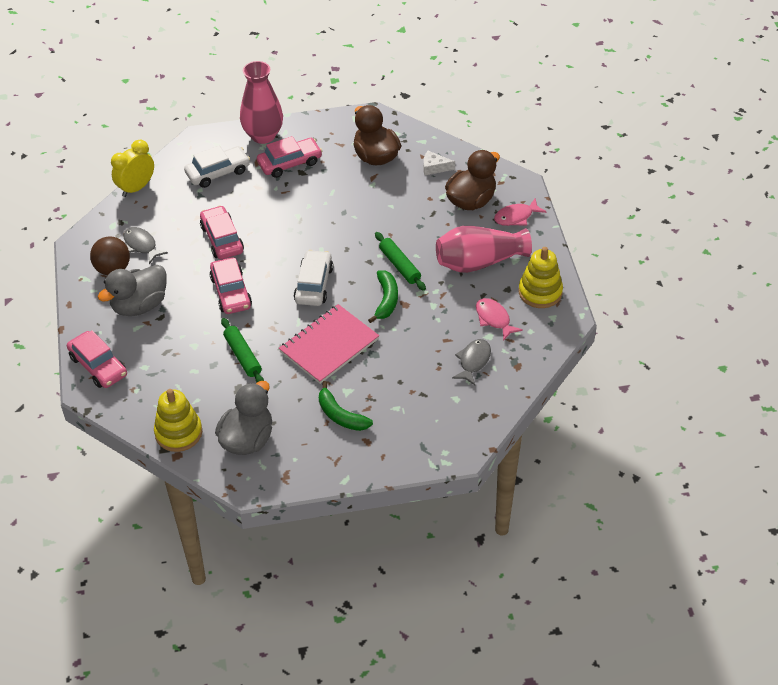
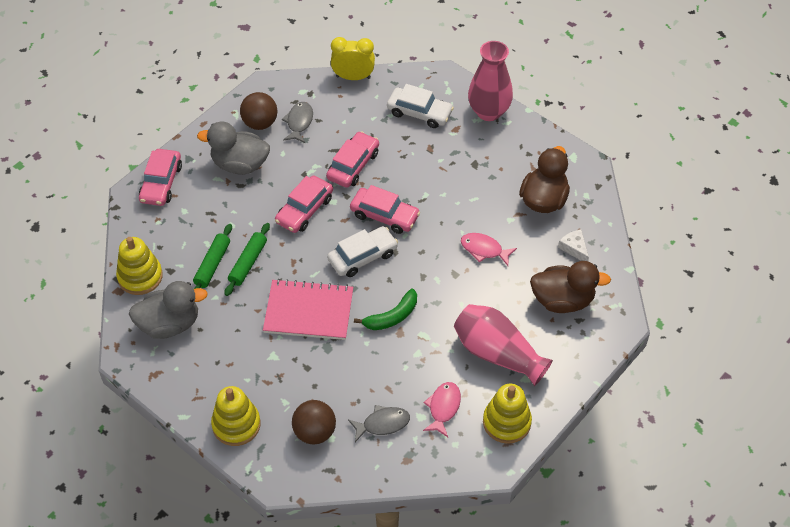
camera: 50 degrees right, 5 degrees up
pink car [257,136,322,178] -> pink car moved to [350,185,420,234]
green banana [319,381,373,431] -> none
green rolling pin [375,232,426,291] -> green rolling pin moved to [193,224,232,289]
pink fish [494,199,546,226] -> pink fish moved to [461,233,517,266]
none -> yellow stacking toy [211,386,261,446]
none -> brown ball [292,400,336,444]

